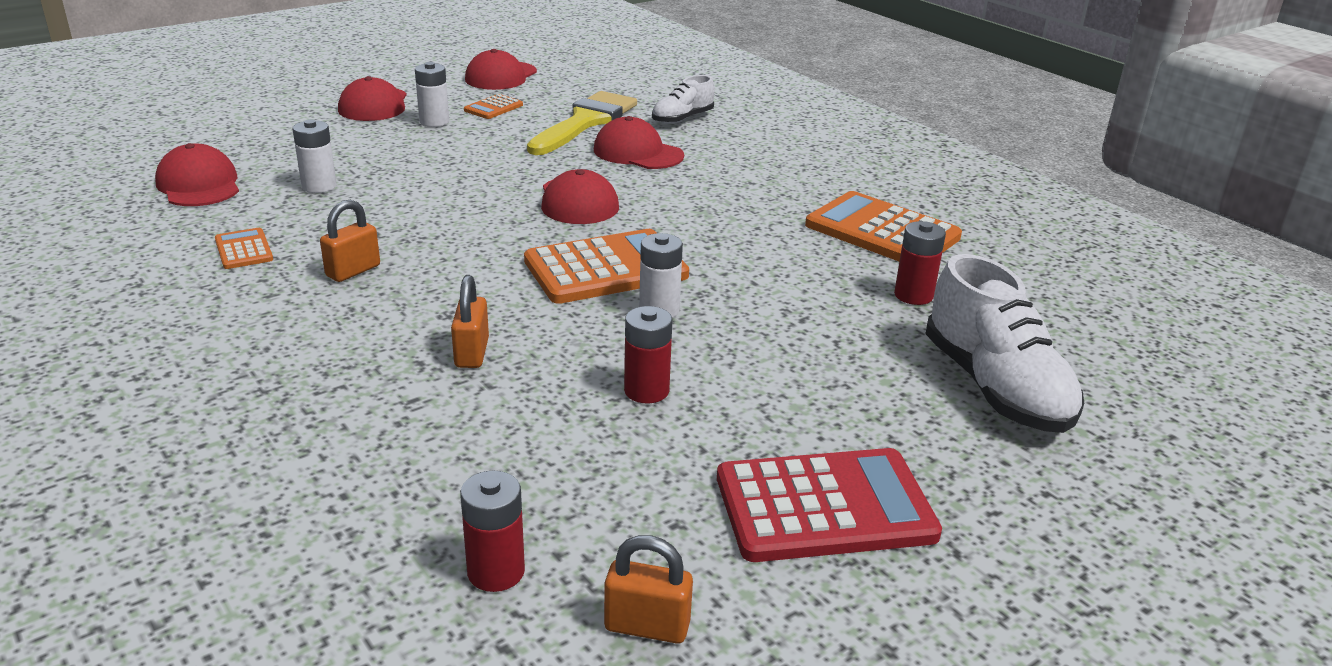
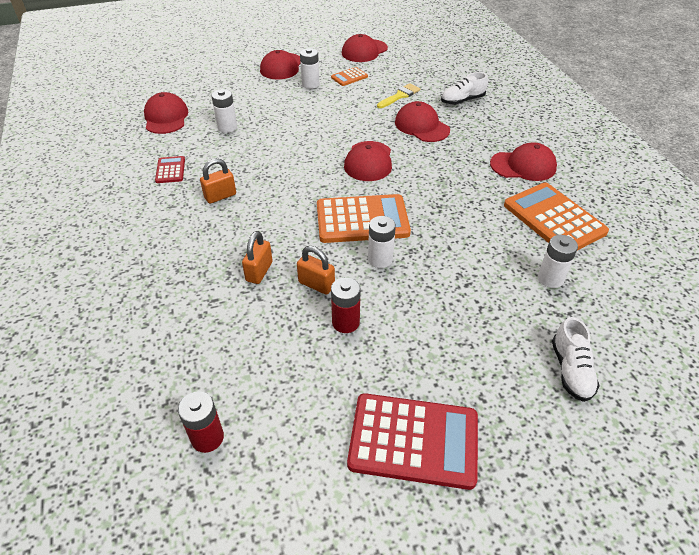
camera: 20 degrees right, 15 degrees up
orange calculator [215,228,273,269] -> red calculator [155,156,185,183]
yellow brush [527,91,637,155] -> yellow brush [377,83,420,108], size x0.52
orange padlock [604,535,693,644] -> orange padlock moved to [297,246,335,295]
red battery [894,221,946,305] -> white battery [538,235,578,288]
white shoe [926,254,1084,433] -> white shoe [552,317,600,402], size x0.57
none -> red cap [490,142,557,181]

